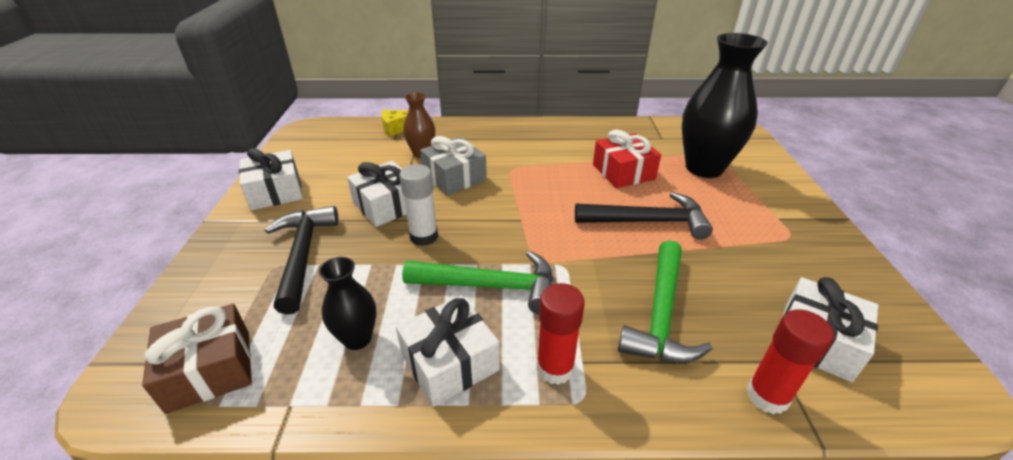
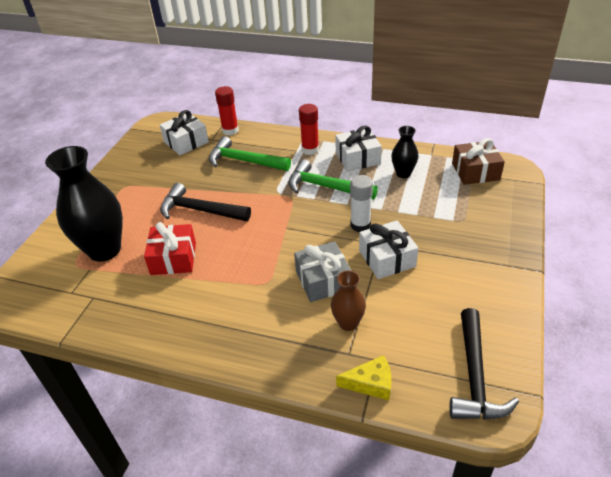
camera: 160 degrees left, 5 degrees up
white gift [239,148,303,210] -> none
black hammer [265,206,339,315] -> black hammer moved to [449,308,519,419]
green hammer [618,240,712,363] -> green hammer turned 105 degrees counterclockwise [209,136,291,171]

